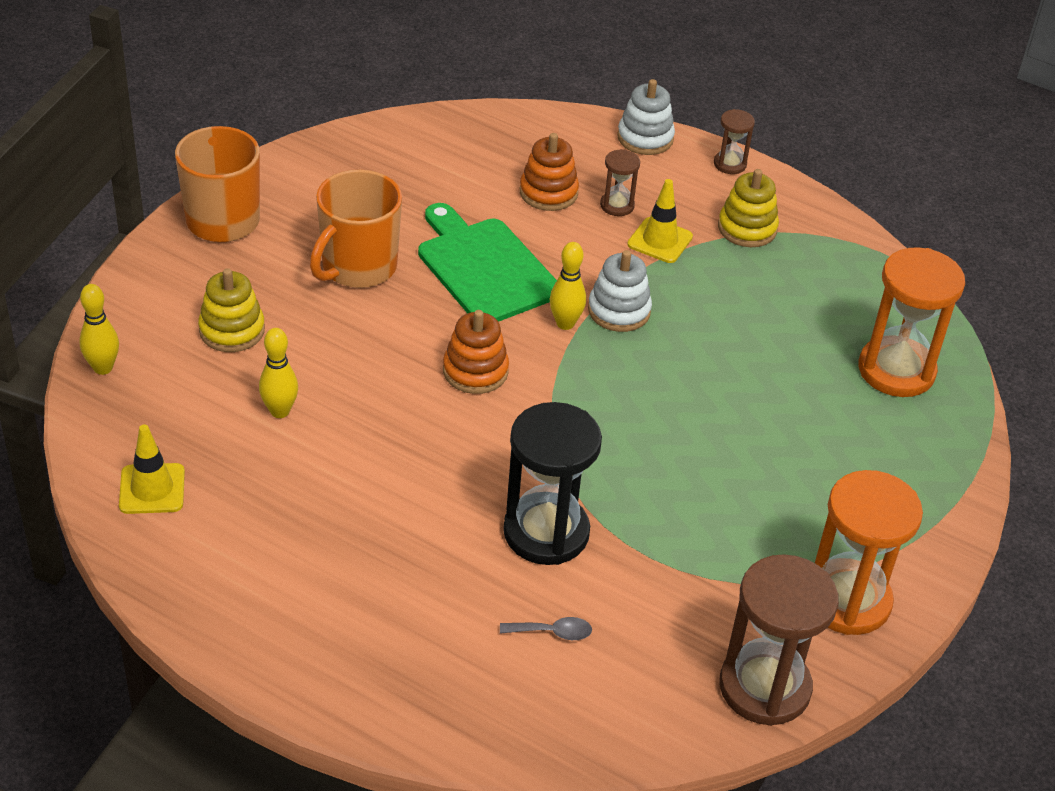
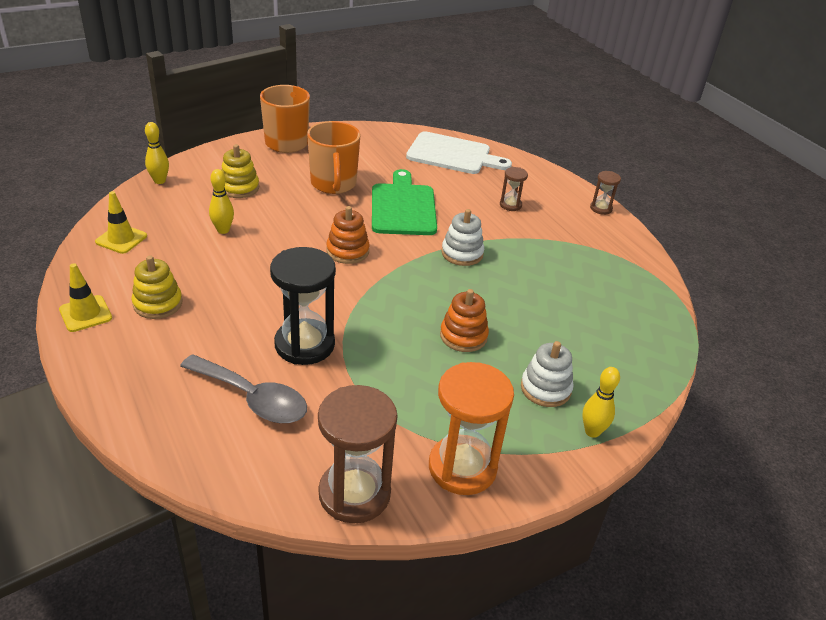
camera: 30 degrees right, 5 degrees down
orange mug [310,170,402,288] -> orange mug turned 75 degrees counterclockwise [307,121,360,194]
grey spoon [500,617,592,640] -> grey spoon [180,354,307,423], size x2.28
orange stacking toy [520,133,579,211] -> orange stacking toy moved to [440,289,489,352]
yellow bowling pin [550,242,586,330] -> yellow bowling pin moved to [582,367,620,438]
white stacking toy [617,79,675,155] -> white stacking toy moved to [521,341,574,407]
yellow traffic cone [627,179,693,263] -> yellow traffic cone moved to [59,263,112,332]
yellow stacking toy [718,169,779,247] -> yellow stacking toy moved to [132,255,183,319]
orange hourglass [859,247,965,397] -> none
none -> white cutting board [406,132,512,174]

